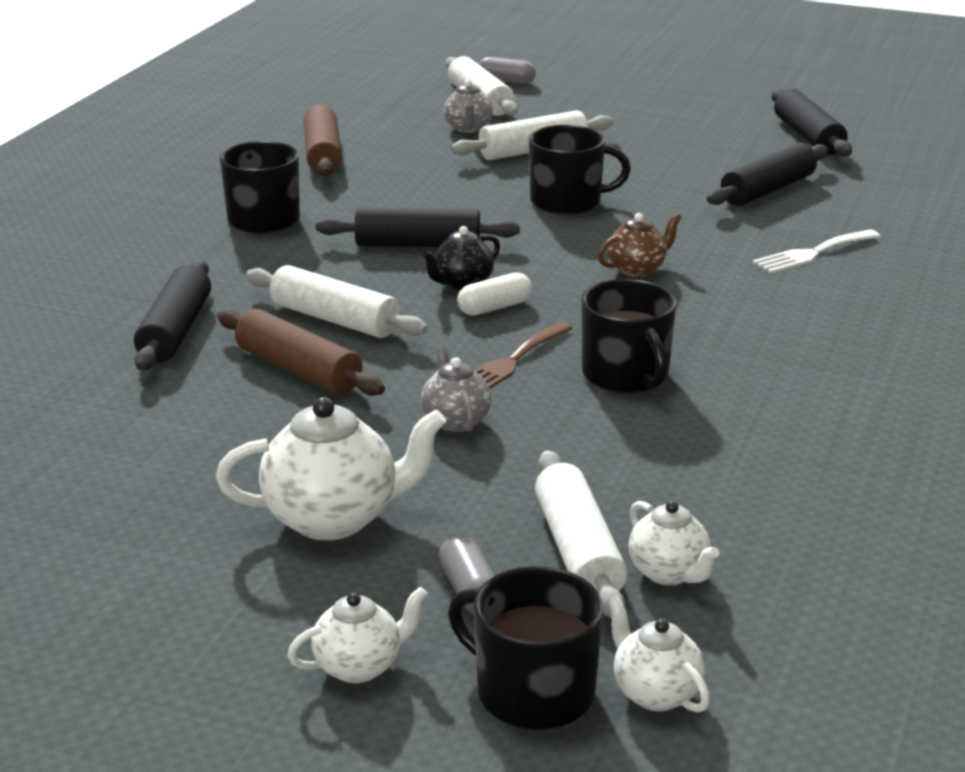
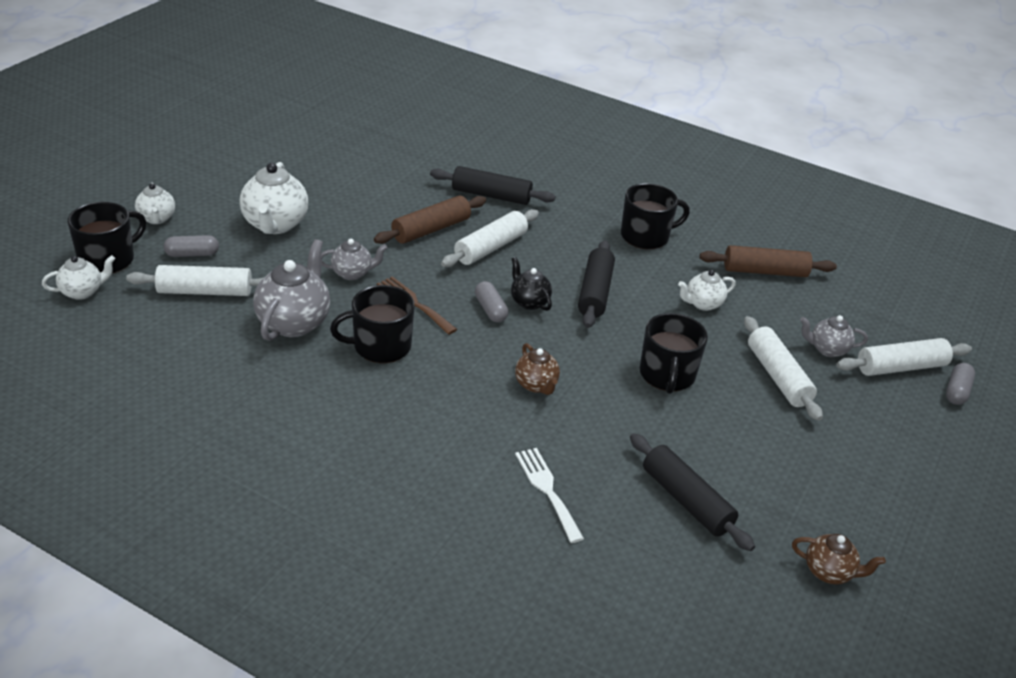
camera: 95 degrees right, 10 degrees up
white capsule [457,272,532,316] -> grey capsule [475,281,508,322]
white teapot [629,501,719,585] -> white teapot moved to [678,270,736,311]
black rolling pin [771,88,852,157] -> brown teapot [792,534,886,584]
none -> grey teapot [253,239,330,341]

